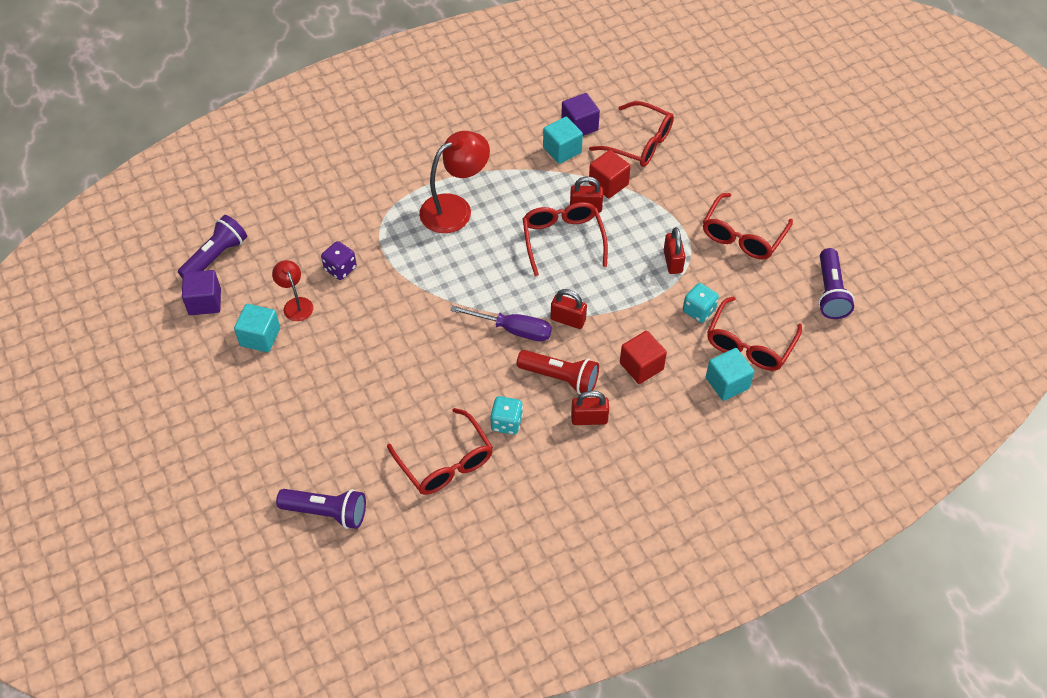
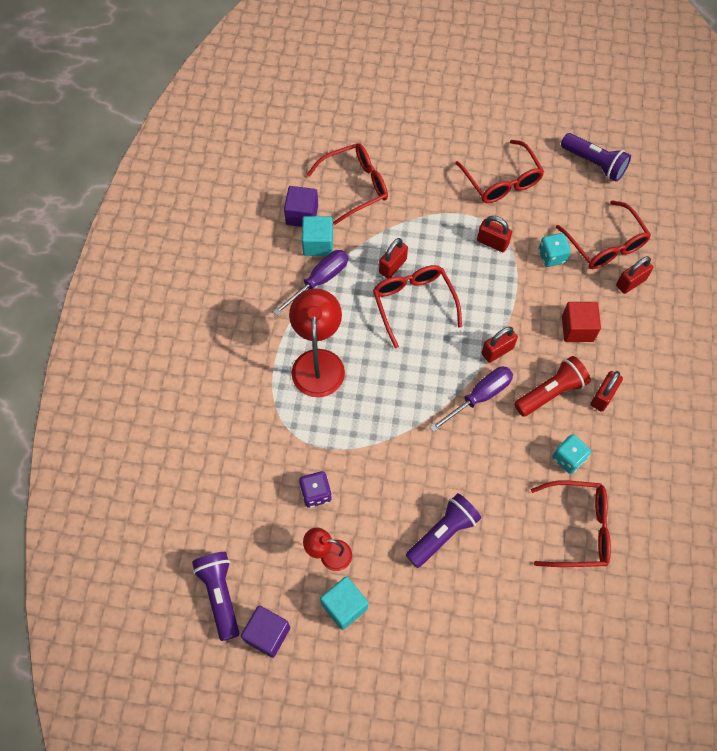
camera: 55 degrees left, 10 degrees up
purple flashlight [276,489,366,529] -> purple flashlight moved to [406,493,481,568]
red glasses [522,202,608,276] -> red glasses turned 45 degrees clockwise [373,265,462,348]
red cube [589,150,631,199] -> none
turquoise cube [706,348,754,401] -> red padlock [616,256,653,294]
none -> purple screwdriver [273,250,348,316]

